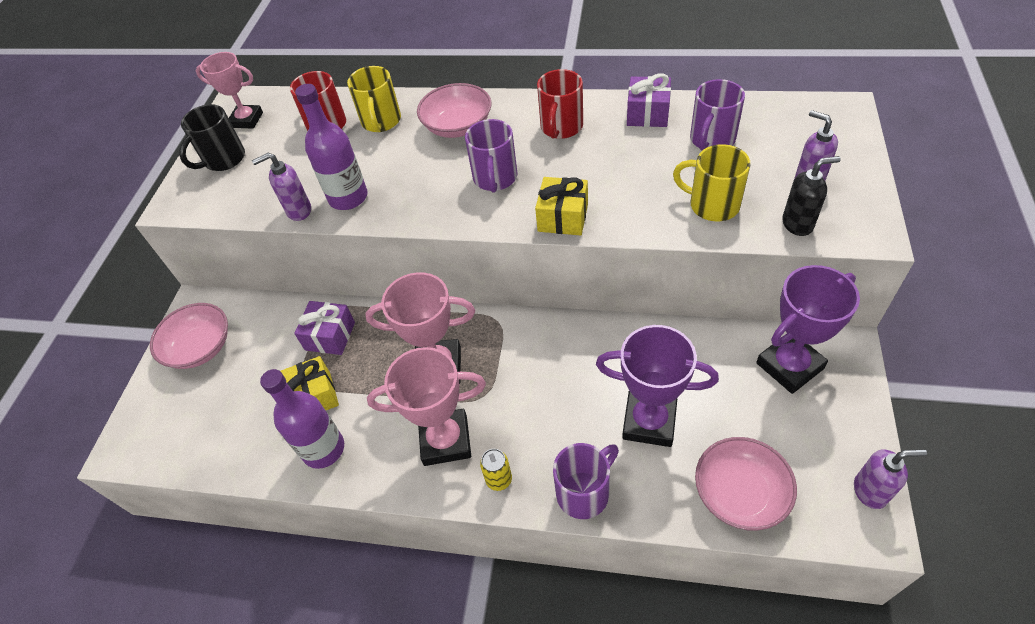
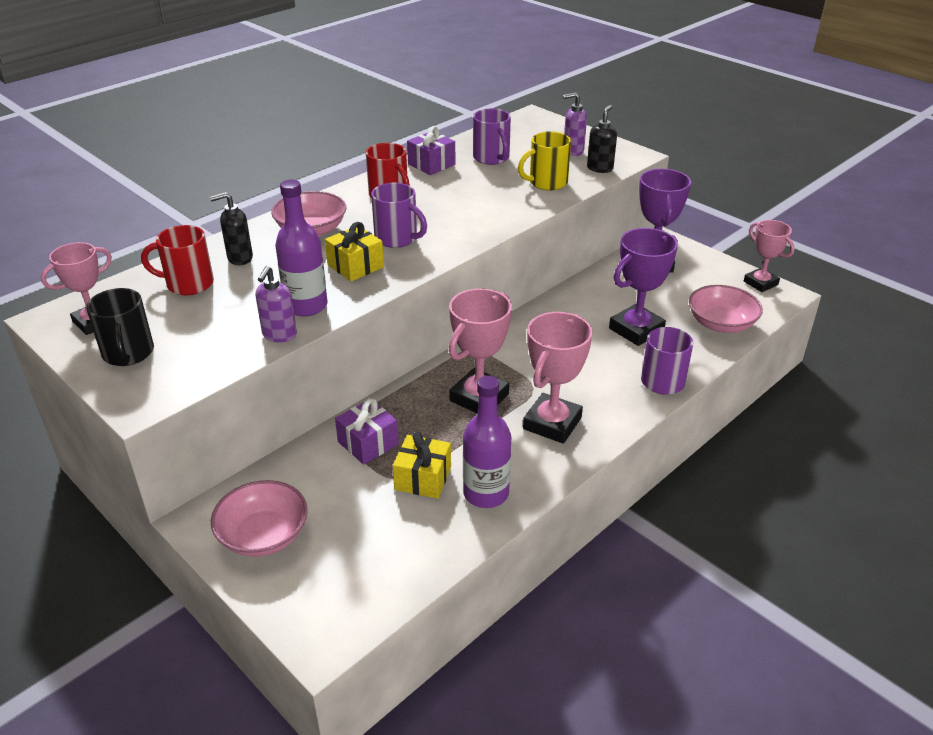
camera: 60 degrees left, 15 degrees down
yellow mug [347,66,401,132] -> black soap dispenser [210,192,253,265]
yellow can [480,449,512,491] -> none
yellow gift [535,177,588,236] -> yellow gift moved to [325,222,384,282]
purple soap dispenser [854,449,927,509] -> pink trophy [744,220,795,292]

